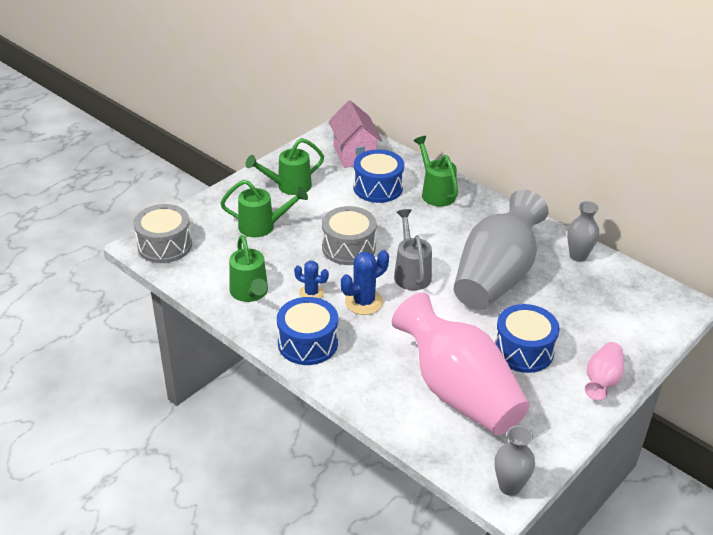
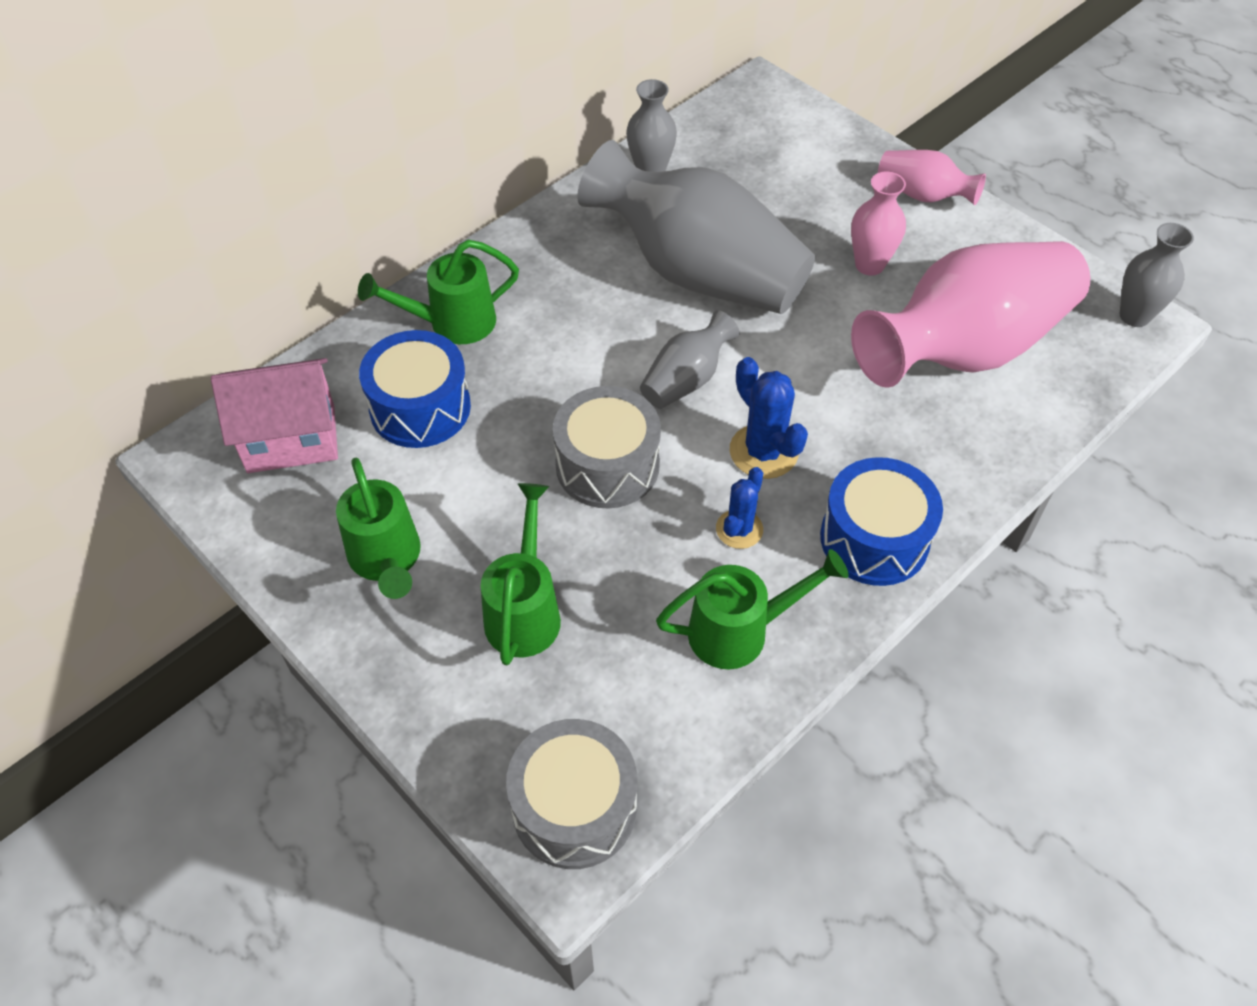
camera: 85 degrees left, 15 degrees up
grey watering can [394,209,432,290] -> grey vase [640,310,740,409]
blue drum [494,304,560,373] -> pink vase [851,172,906,276]

